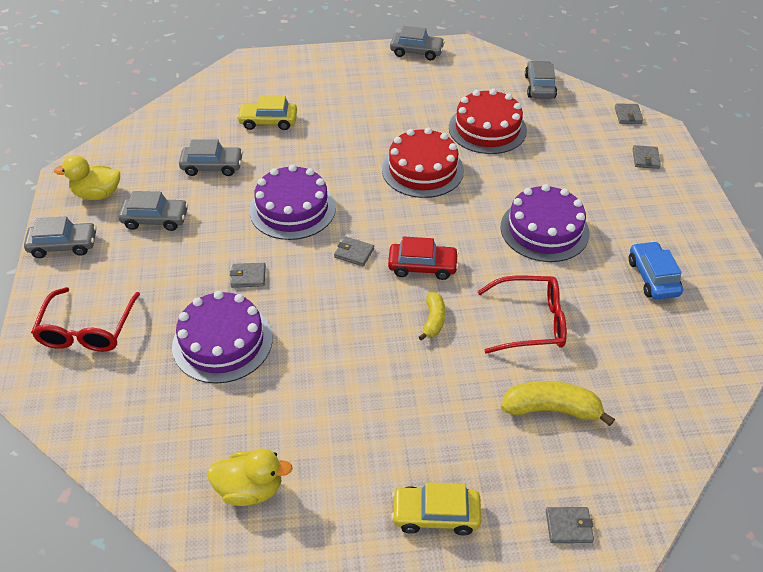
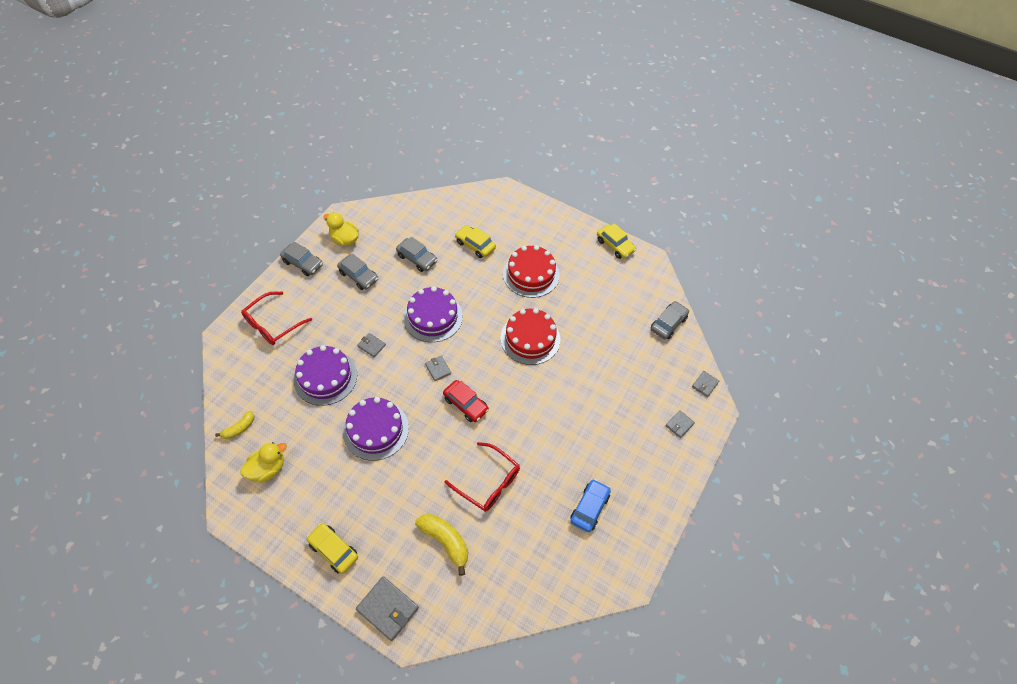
camera: 35 degrees right, 10 degrees up
yellow duck [207,448,293,506] -> yellow duck turned 75 degrees counterclockwise [240,442,287,483]
grey car [390,26,445,60] -> yellow car [597,223,636,259]
yellow banana [419,292,445,341] -> yellow banana moved to [215,411,254,439]
red cake [449,89,527,154] -> red cake moved to [503,245,559,298]
purple cake [501,184,590,262] -> purple cake moved to [343,397,409,461]
grey wallet [546,507,594,543] -> grey wallet [356,576,419,641], size x1.81

